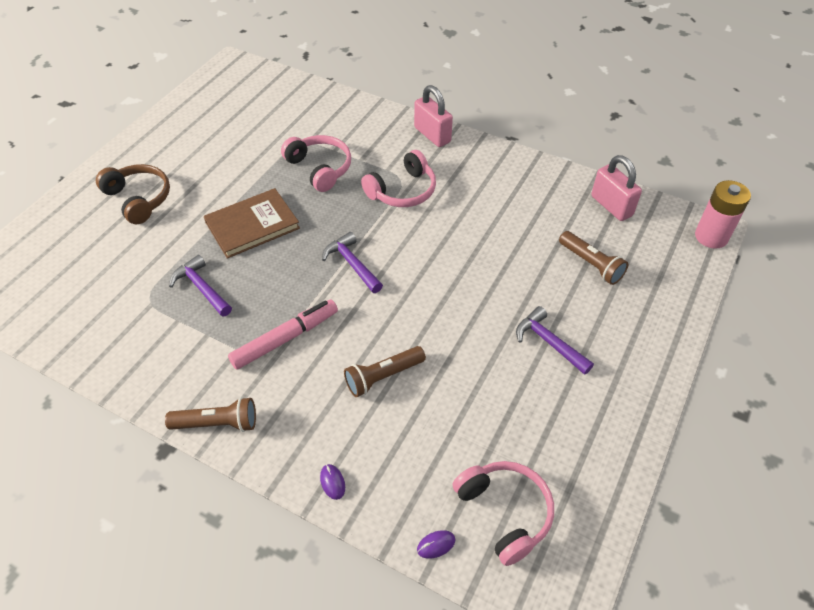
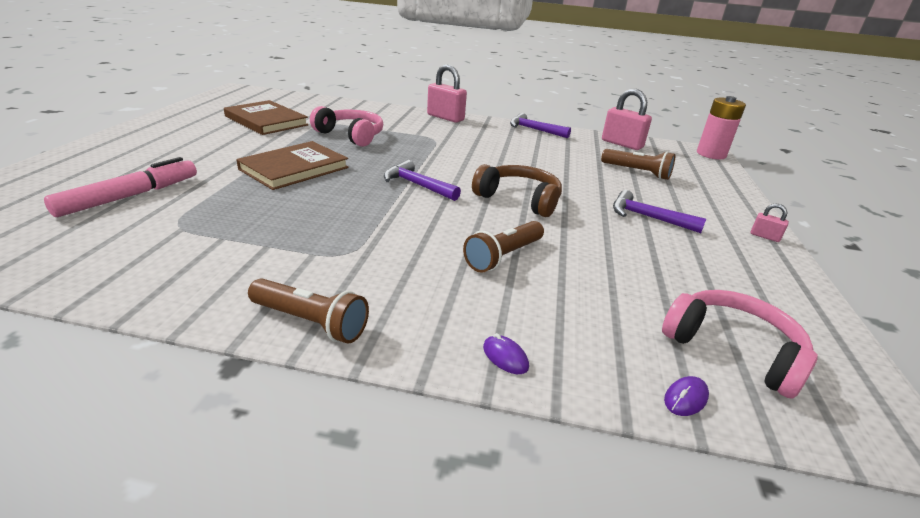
camera: 20 degrees left, 20 degrees down
brown headphones [96,164,170,224] -> brown headphones moved to [472,164,562,217]
brown flashlight [165,397,256,432] -> brown flashlight turned 45 degrees clockwise [248,278,369,344]
purple hammer [169,255,232,317] -> purple hammer moved to [510,113,571,138]
pink marker [228,299,338,370] -> pink marker moved to [44,157,197,217]
pink headphones [361,150,436,207] -> none
none -> brown book [224,100,309,135]
none -> pink padlock [750,203,789,242]

